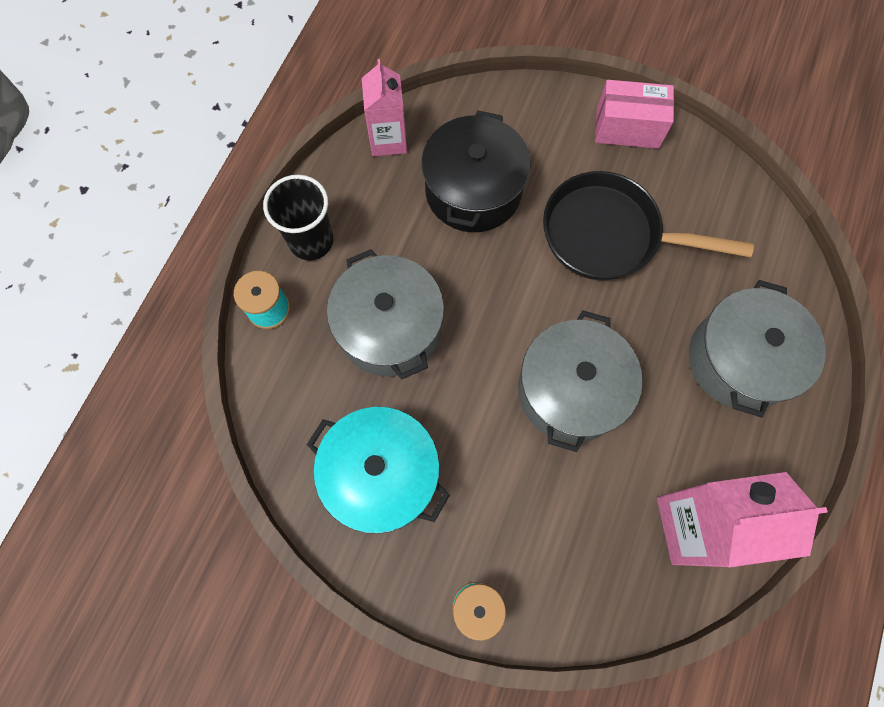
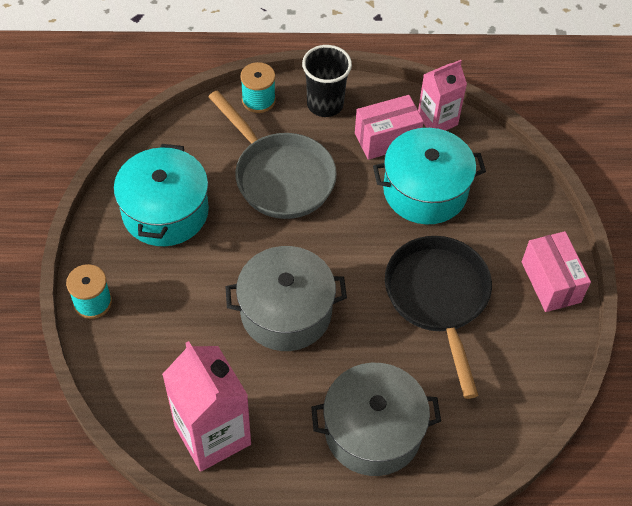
camera: 65 degrees right, 15 degrees down
grey pot [327,249,444,379] -> grey pan [208,90,337,219]
black pot [421,111,531,232] -> turquoise pot [373,128,486,224]
none -> pink box [355,95,424,160]

